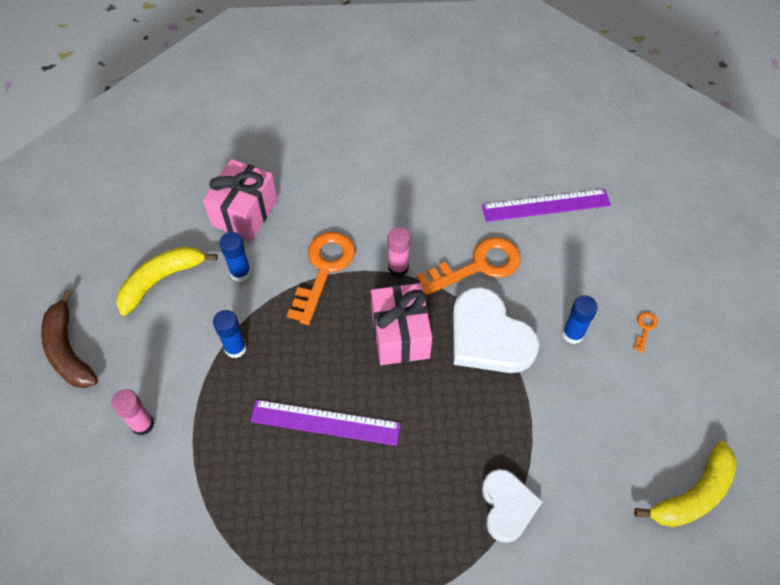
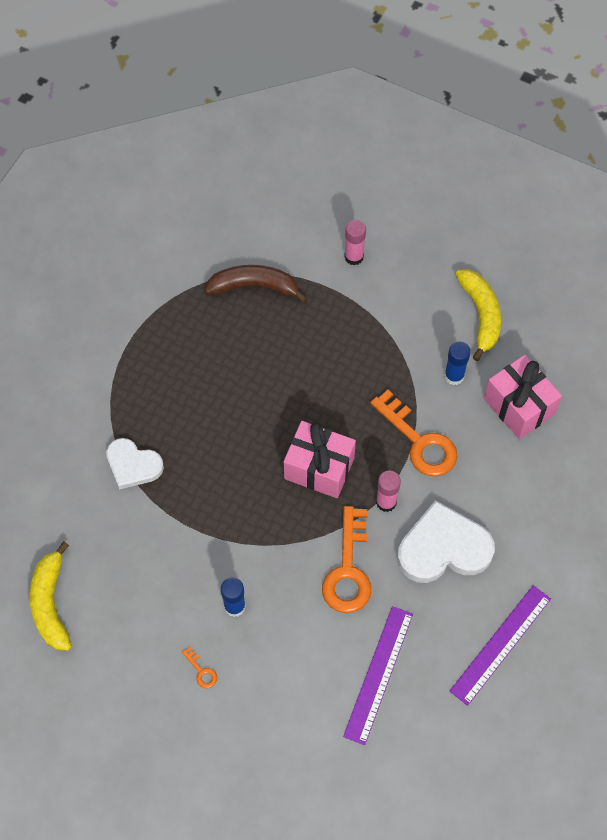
camera: 120 degrees right, 5 degrees up
brown banana [41,289,98,388] -> brown banana moved to [205,265,308,303]
blue glue stick [213,310,247,358] -> none
purple ruler [250,400,401,446] -> purple ruler moved to [450,585,551,706]
white heart [453,287,539,373] -> white heart moved to [397,500,495,583]

